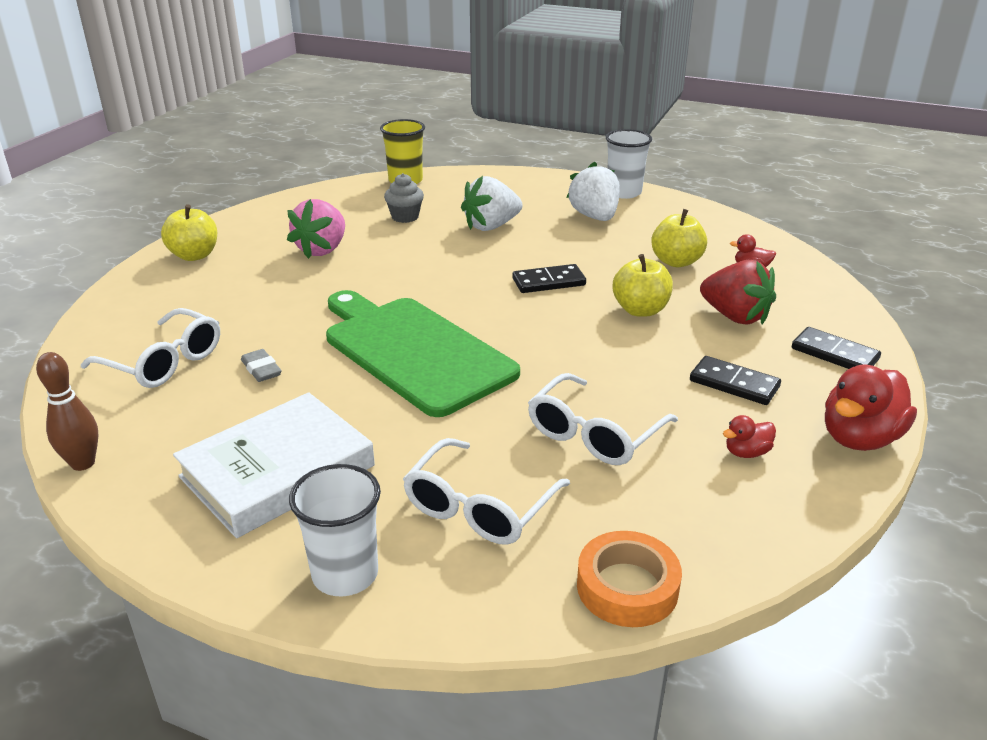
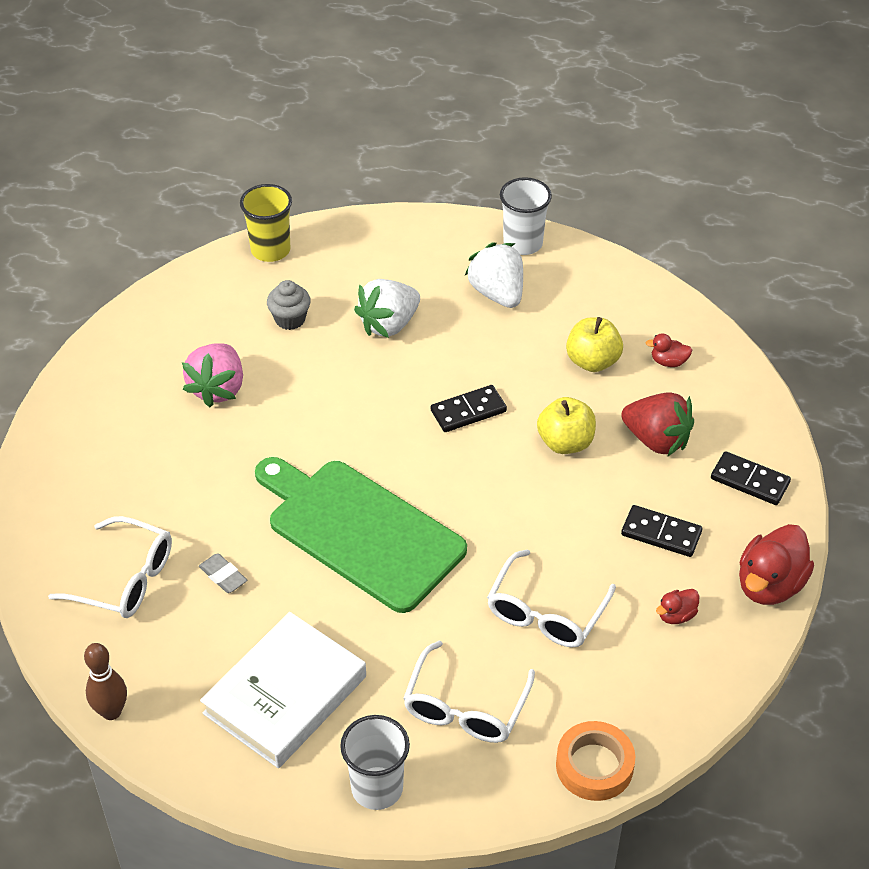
camera: 10 degrees left, 15 degrees up
yellow apple [161,204,217,261] -> none

